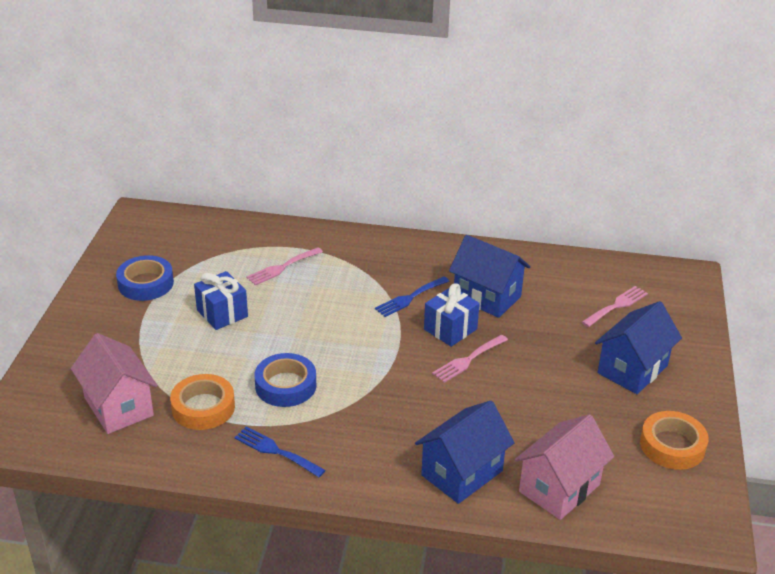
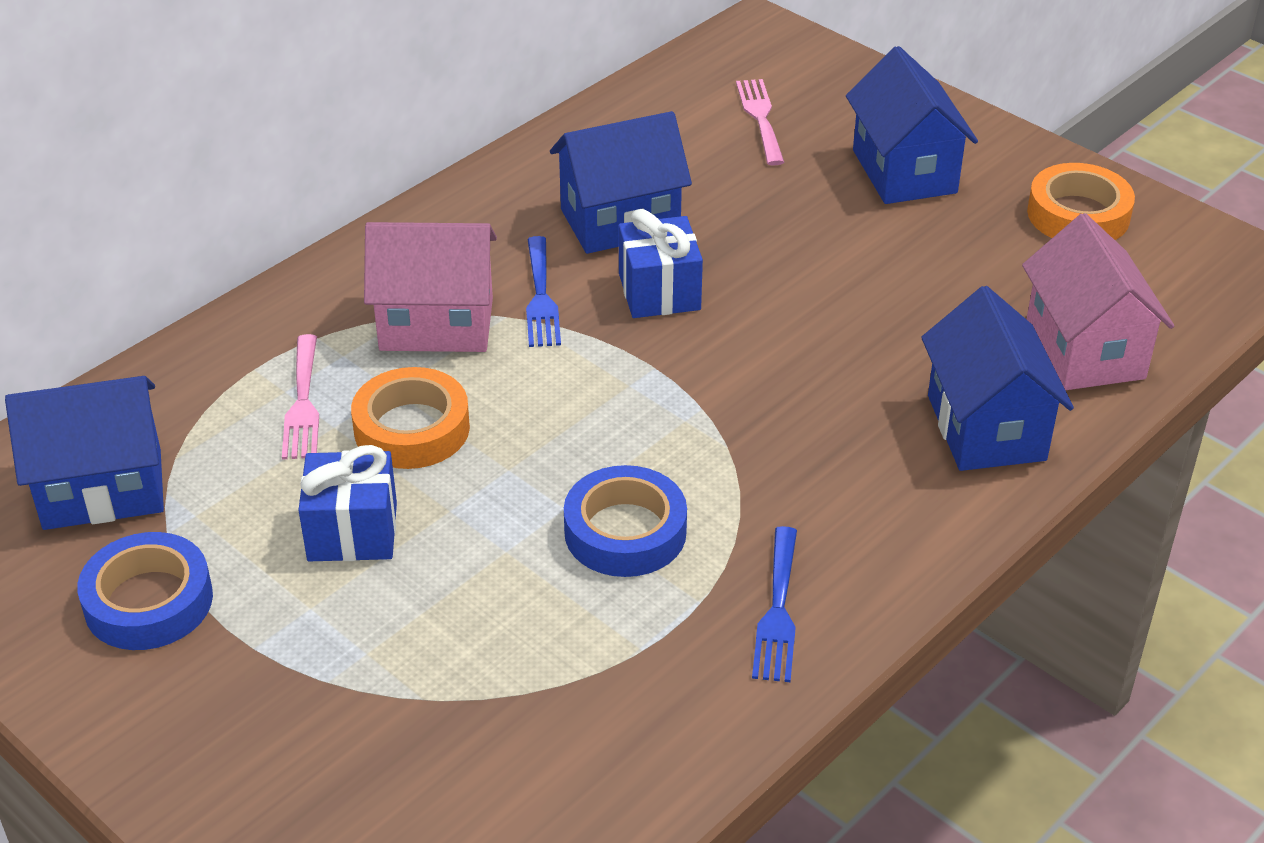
camera: 55 degrees left, 5 degrees up
pink house [71,333,158,434] -> pink house moved to [364,222,497,352]
orange tape [170,374,235,430] -> orange tape moved to [351,367,470,469]
blue fork [234,426,325,477] -> blue fork turned 60 degrees counterclockwise [752,526,797,682]
pink fork [432,335,508,383] -> none
none -> blue house [5,376,164,530]

